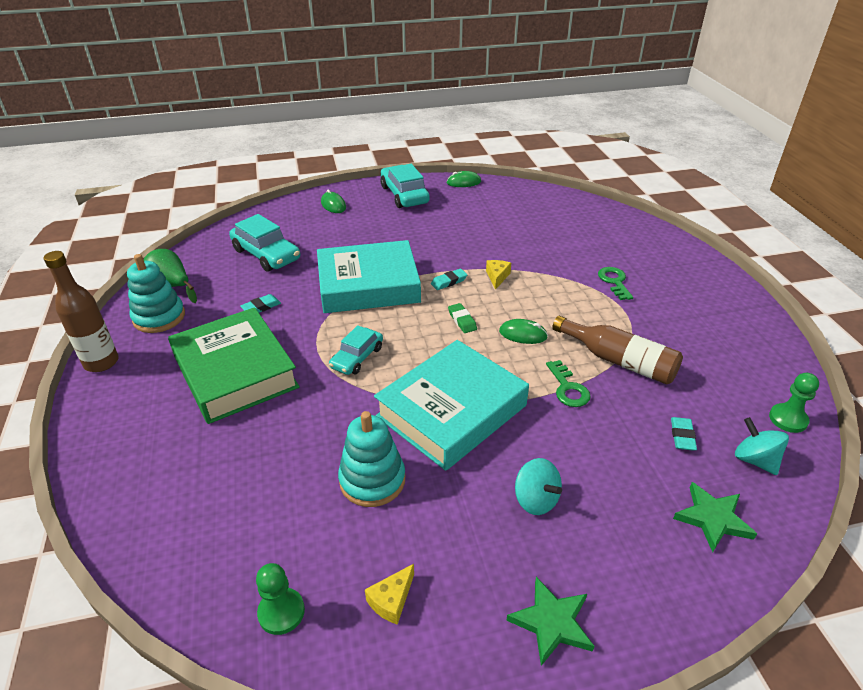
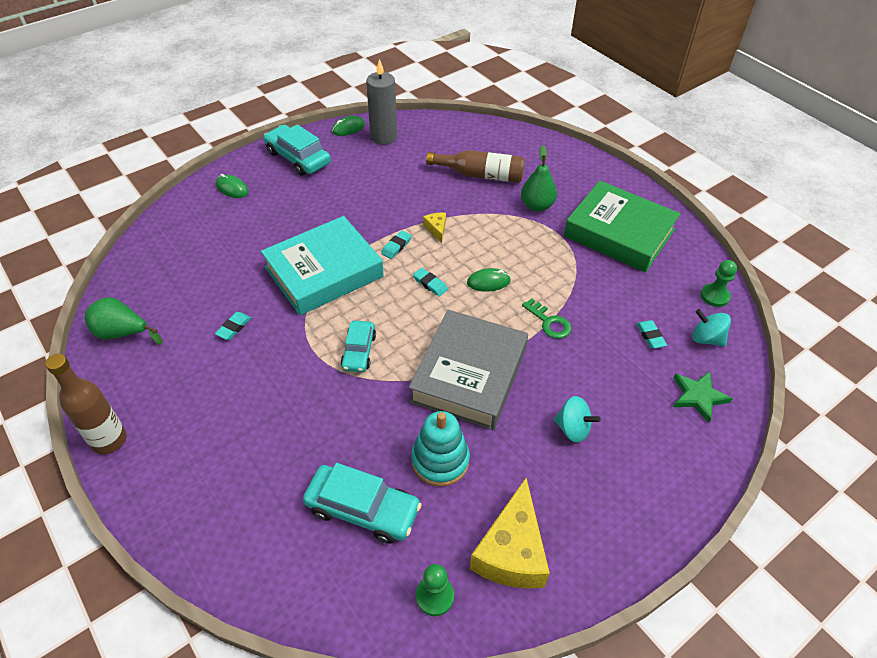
camera: 25 degrees left, 10 degrees up
turquoise stacking toy [127,254,185,333] -> none
green book [168,307,300,424] -> green book moved to [564,181,681,272]
turquoise car [229,214,300,272] -> turquoise car moved to [303,463,422,544]
yellow cheese [365,564,414,625] -> yellow cheese [470,478,550,589], size x2.21
turquoise book [374,340,529,471] -> grey book [409,310,528,430]
green eraser [448,303,477,333] -> turquoise eraser [413,268,448,297]
green star [506,577,595,666] -> none
brown bottle [552,316,683,385] -> brown bottle moved to [426,150,525,183]
green key [598,267,633,300] -> green pear [521,145,557,211]
none -> grey candle [366,59,397,145]

